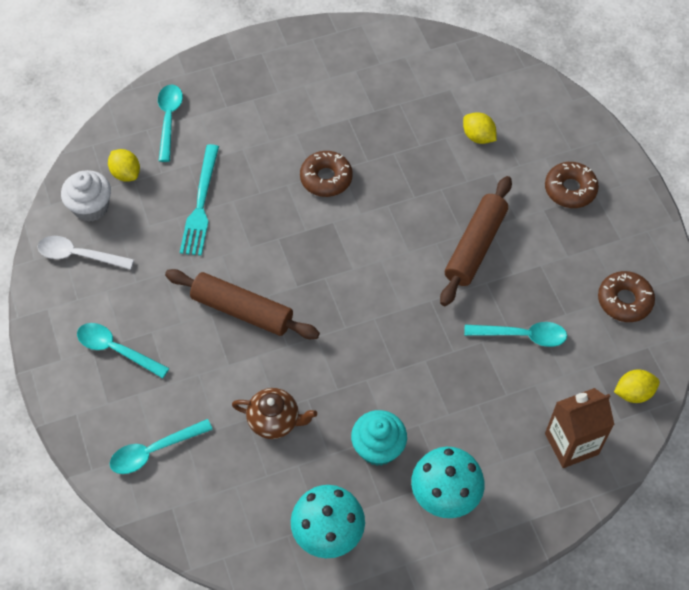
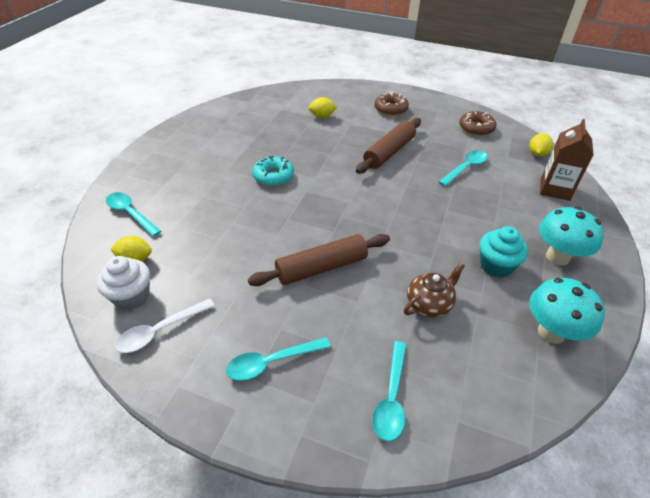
camera: 50 degrees left, 15 degrees down
turquoise fork [180,144,219,256] -> none
brown donut [300,151,353,197] -> turquoise donut [252,155,294,186]
brown rolling pin [440,176,512,306] -> brown rolling pin turned 60 degrees clockwise [356,118,421,174]

